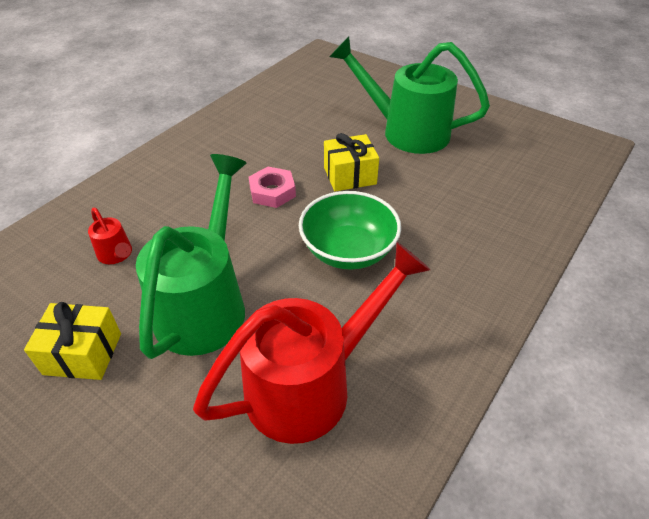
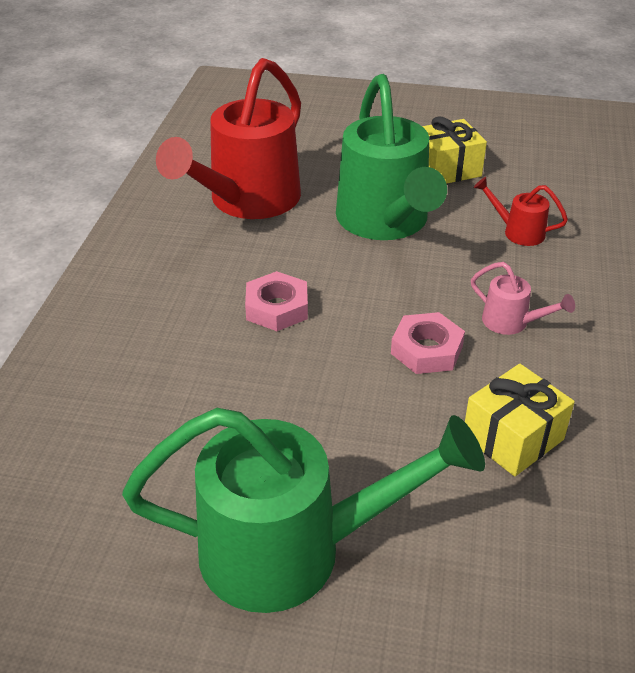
camera: 155 degrees right, 5 degrees down
green bowl [299,191,401,270] -> pink nut [245,271,308,331]
yellow gift [324,133,379,191] -> yellow gift moved to [465,364,575,477]
none -> pink watering can [471,262,575,335]

